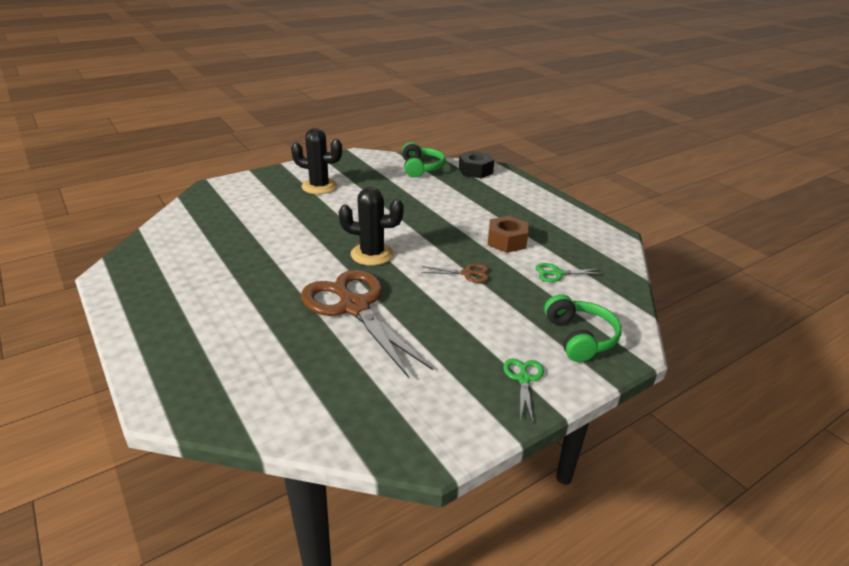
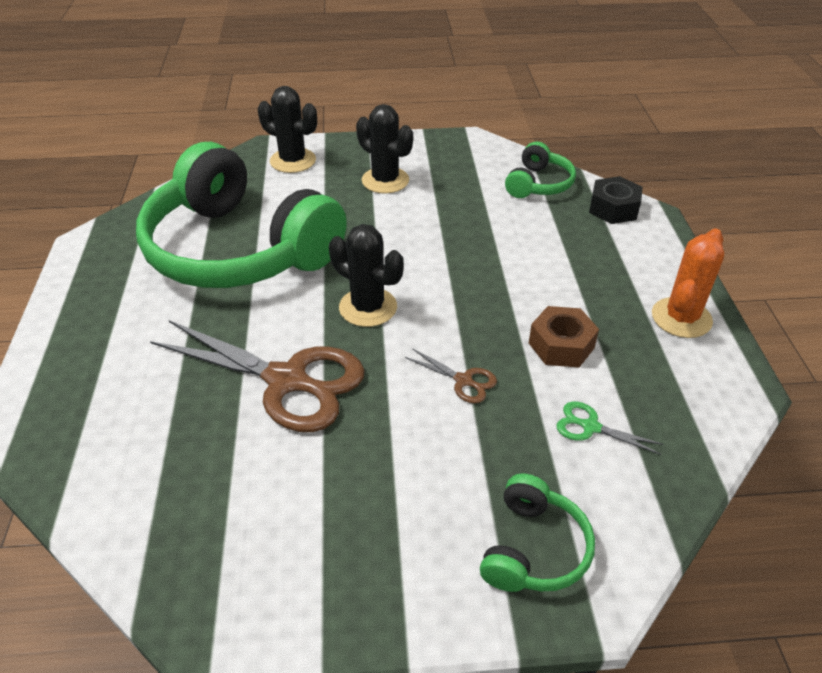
camera: 30 degrees right, 10 degrees up
brown scissors [301,270,433,378] -> brown scissors turned 120 degrees clockwise [150,320,365,432]
green scissors [503,359,544,422] -> none
none -> green headphones [136,142,347,288]
none -> black cactus [258,86,317,173]
none -> orange cactus [652,228,724,338]

